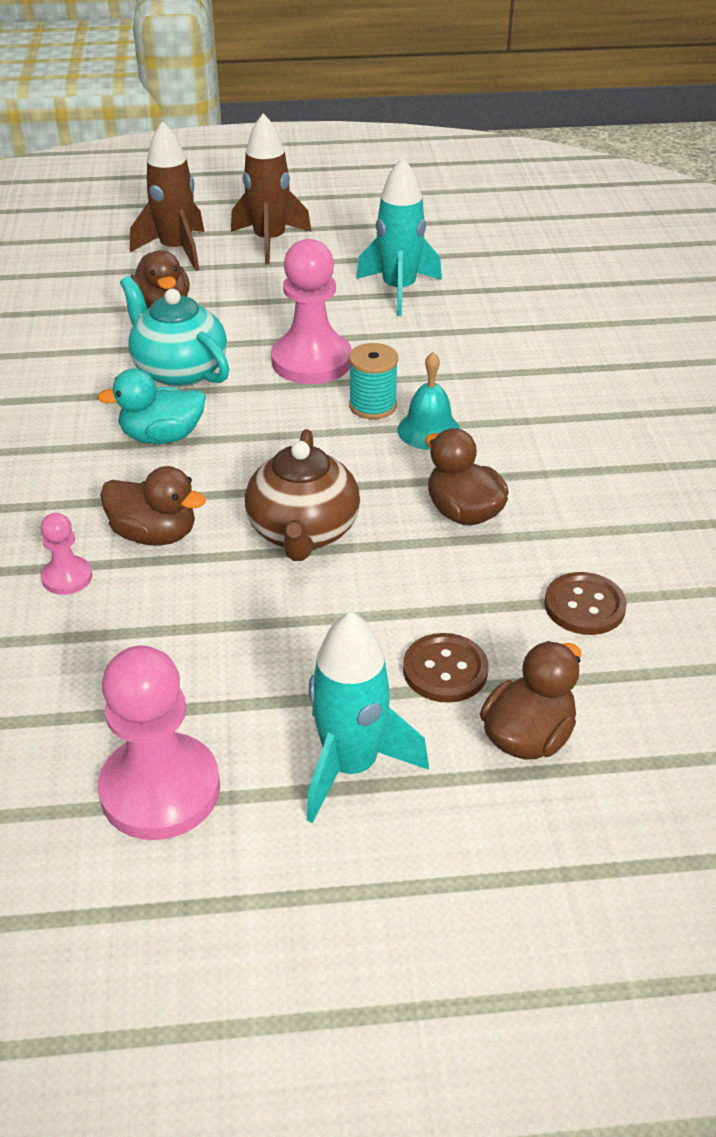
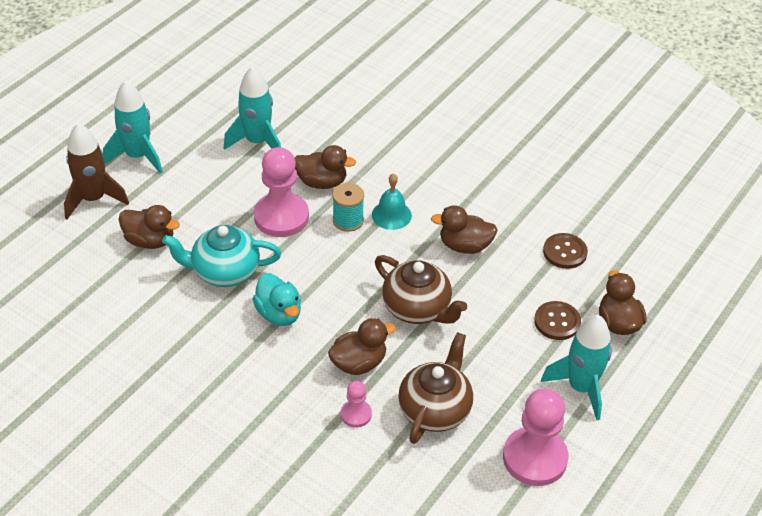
camera: 50 degrees left, 5 degrees up
turquoise duck [97,368,206,444] -> turquoise duck turned 60 degrees counterclockwise [252,273,301,326]
brown rocket [231,113,312,265] -> turquoise rocket [103,80,163,174]
none -> brown duck [294,145,356,189]
none -> brown teapot [398,332,473,444]

